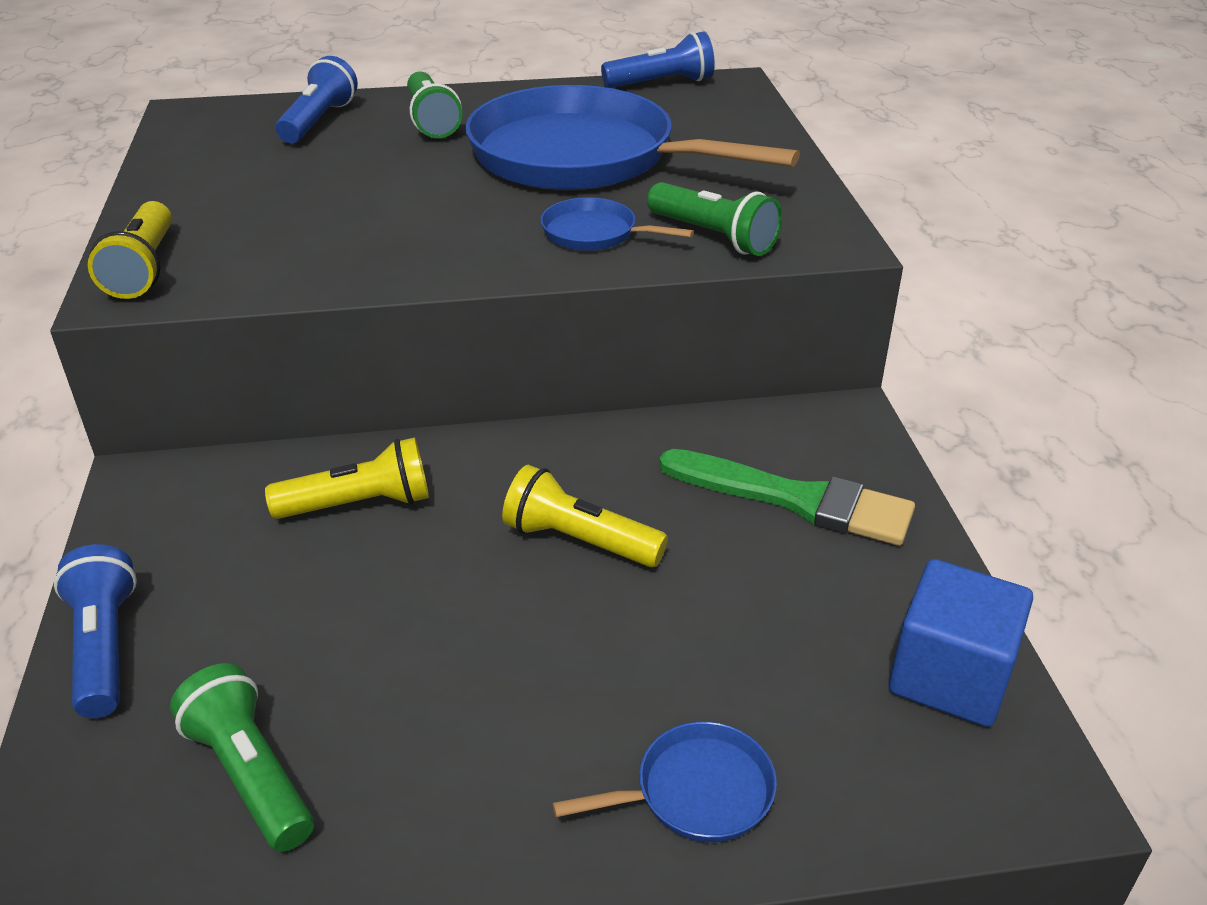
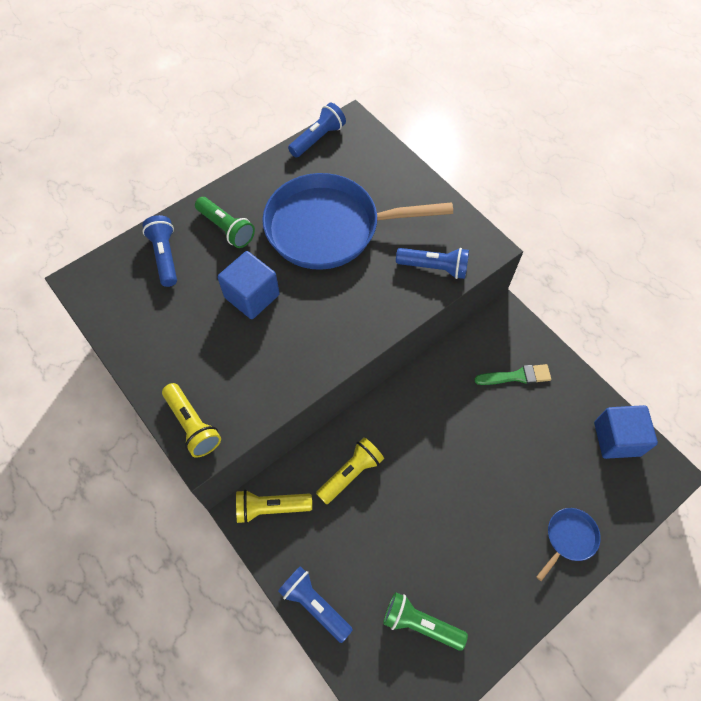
camera: 30 degrees left, 25 degrees up
yellow flashlight [502,465,668,567] -> yellow flashlight moved to [236,490,312,524]
blue pan [541,197,694,251] -> none
green flashlight [647,182,782,256] -> blue flashlight [396,248,469,279]
green brush [659,449,915,546] -> green brush [474,364,551,385], size x0.66
none -> blue cube [218,251,280,319]

